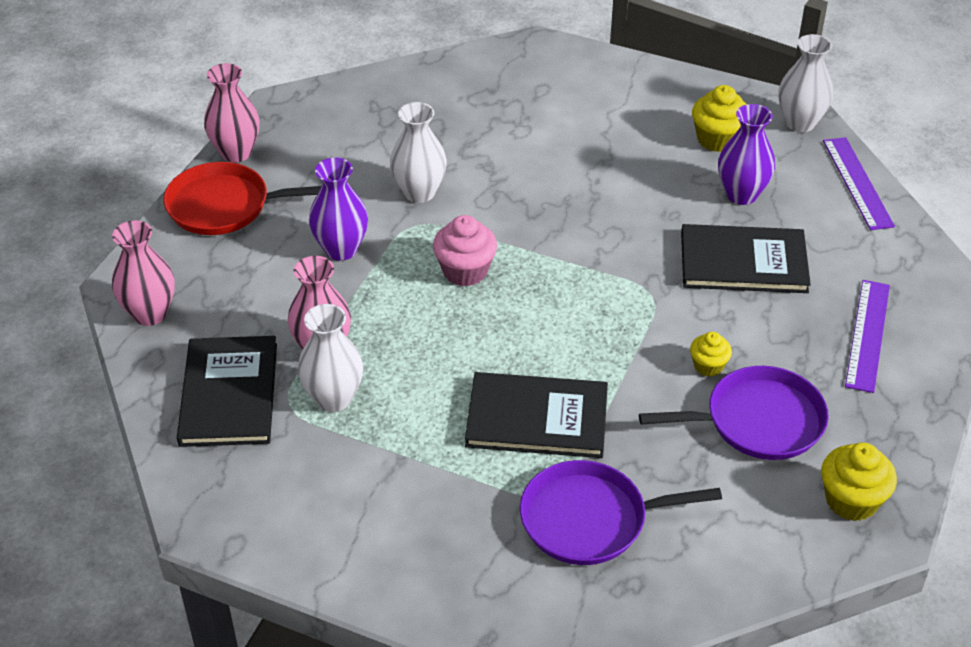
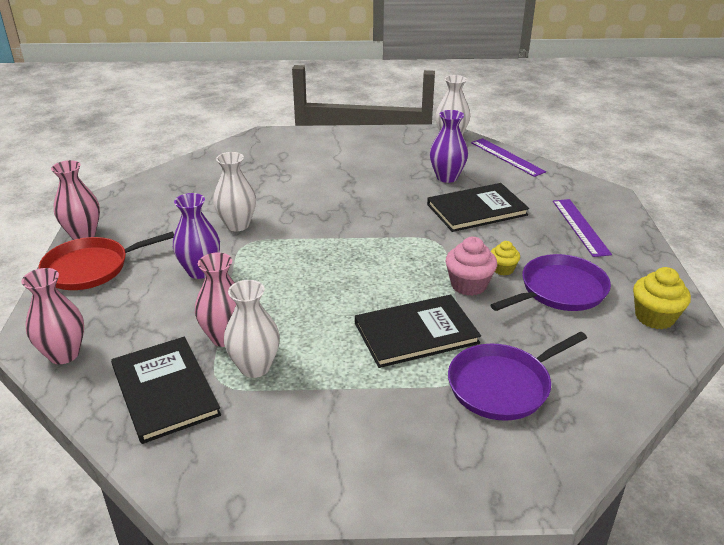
camera: 25 degrees left, 10 degrees down
pink cupcake [433,215,497,286] -> pink cupcake moved to [446,237,497,296]
yellow cupcake [692,85,747,152] -> none

